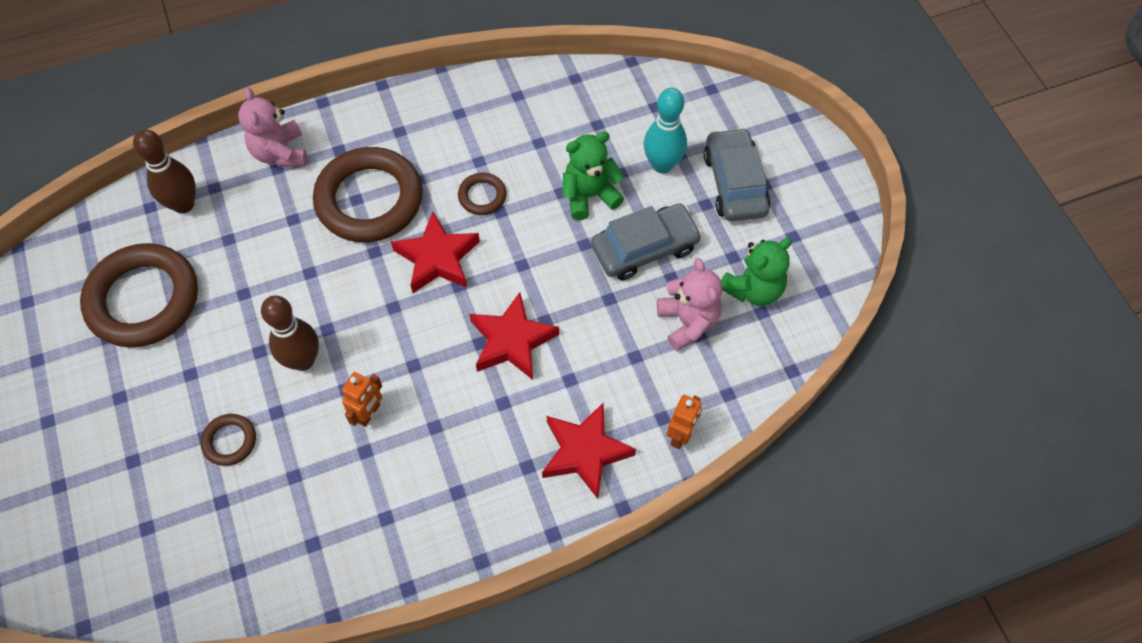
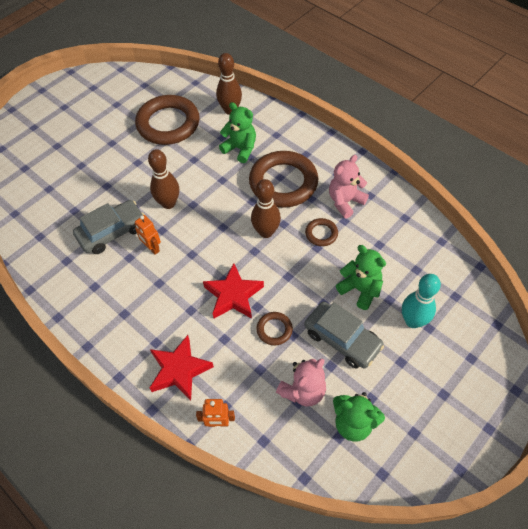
camera: 65 degrees right, 5 degrees down
brown ring [201,414,256,466] -> brown ring moved to [256,312,293,346]
pink teddy bear [239,88,307,167] -> pink teddy bear moved to [329,155,369,218]
orange robot [341,372,382,427] -> orange robot turned 45 degrees clockwise [135,215,161,255]
red star [391,212,480,293] -> brown bowling pin [251,179,281,238]
grey car [703,128,770,221] -> grey car moved to [73,200,145,254]
none -> green teddy bear [219,102,256,163]

